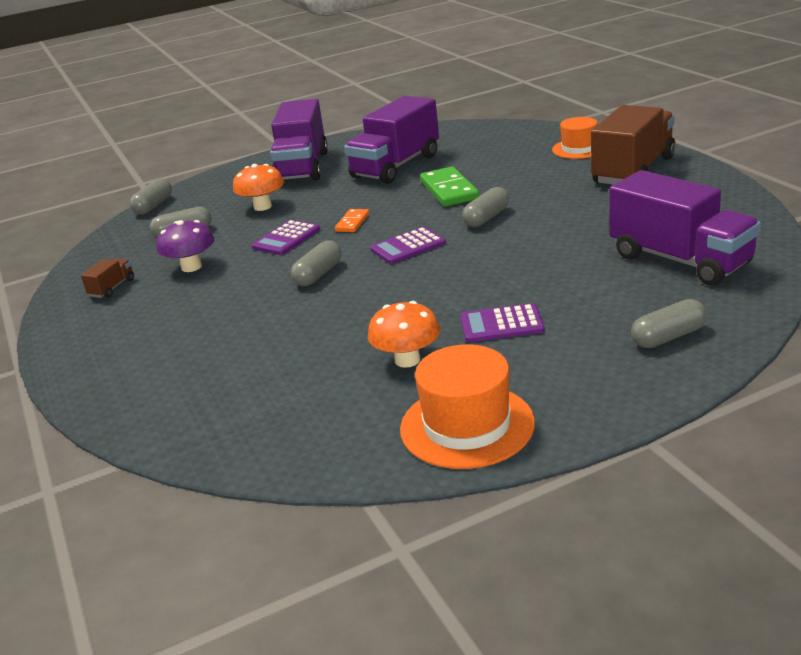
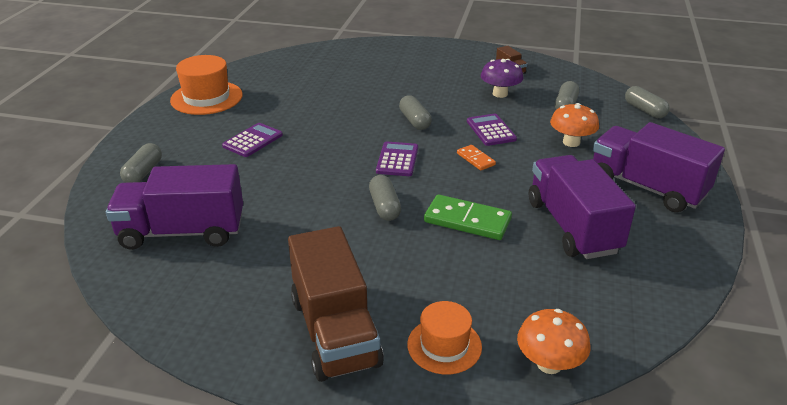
camera: 125 degrees right, 5 degrees up
orange mushroom [368,301,440,368] -> orange mushroom moved to [517,309,591,374]

